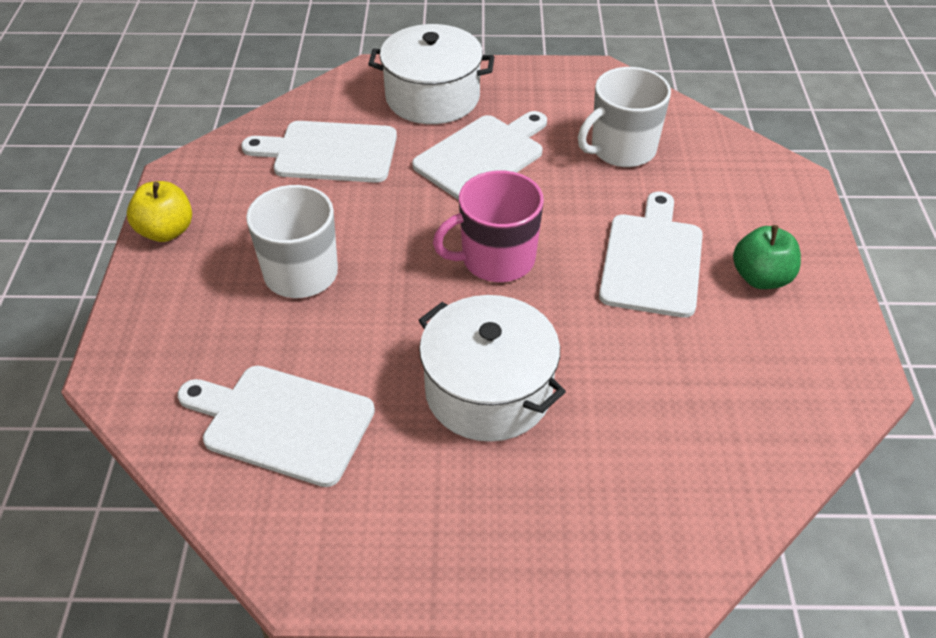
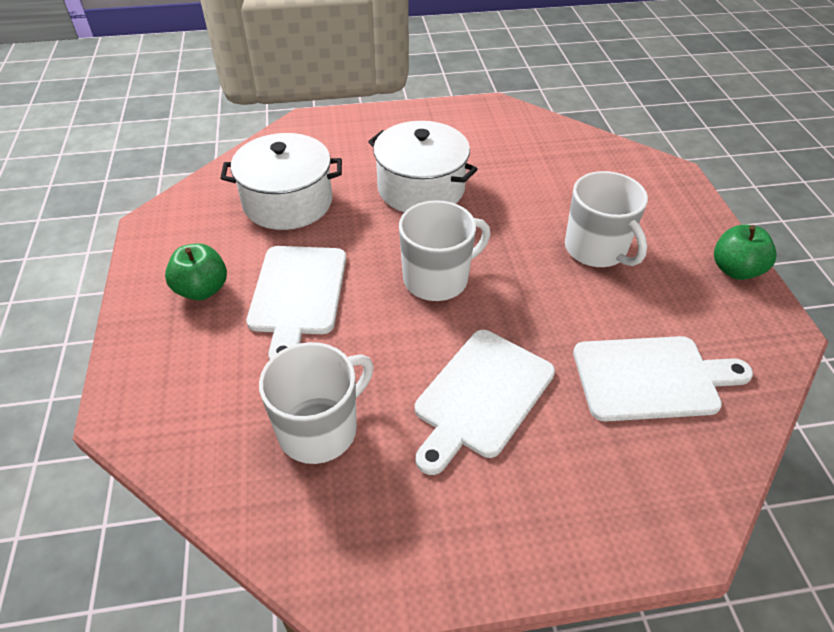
camera: 170 degrees right, 0 degrees up
yellow apple [127,181,192,242] -> green apple [714,224,776,280]
white cutting board [178,366,375,487] -> none
white pot [368,24,494,124] -> white pot moved to [220,133,342,230]
pink mug [433,171,544,282] -> white mug [399,200,491,301]

